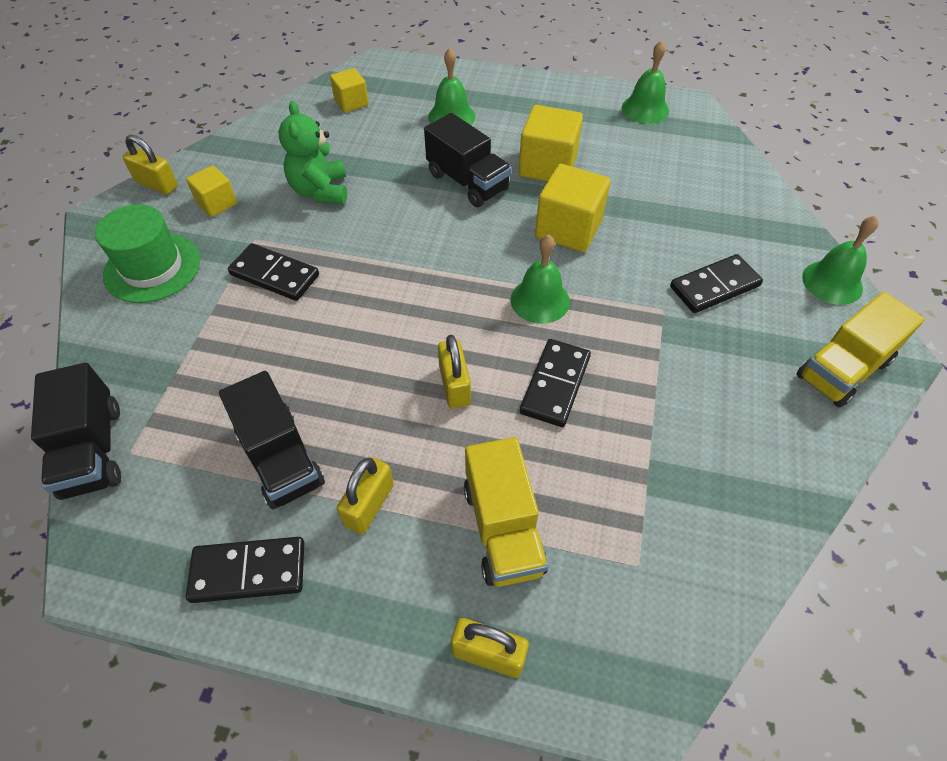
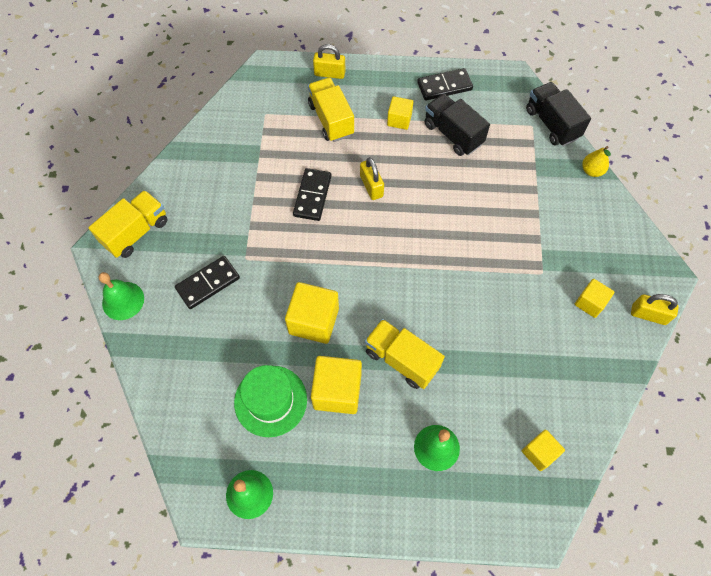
camera: 170 degrees right, 10 degrees up
green hat [95,204,200,303] -> green hat moved to [234,365,307,437]
black domino [228,243,319,301] -> none
green teddy bear [278,101,347,204] -> none
yellow padlock [337,457,394,534] -> yellow cube [387,96,413,130]
black truck [424,113,512,207] -> yellow truck [365,319,445,389]
green bell [510,234,570,324] -> none
none -> yellow pear [582,146,611,177]

